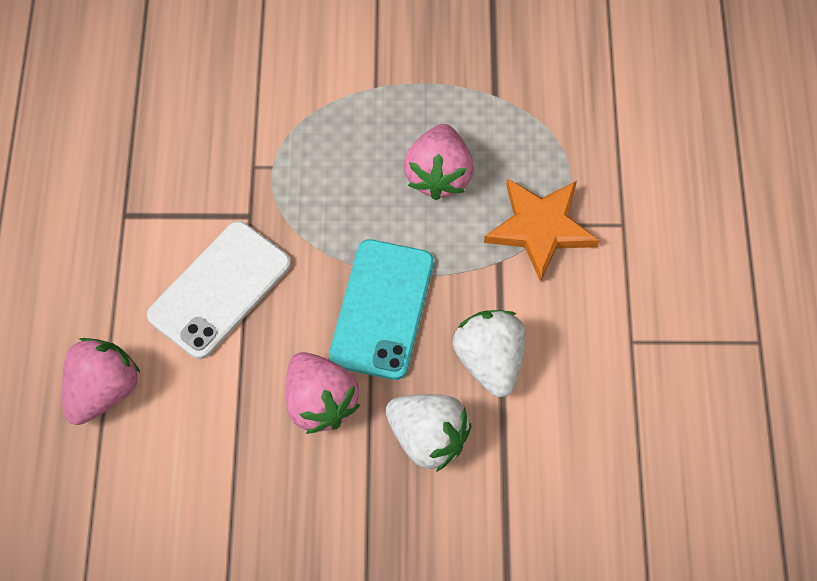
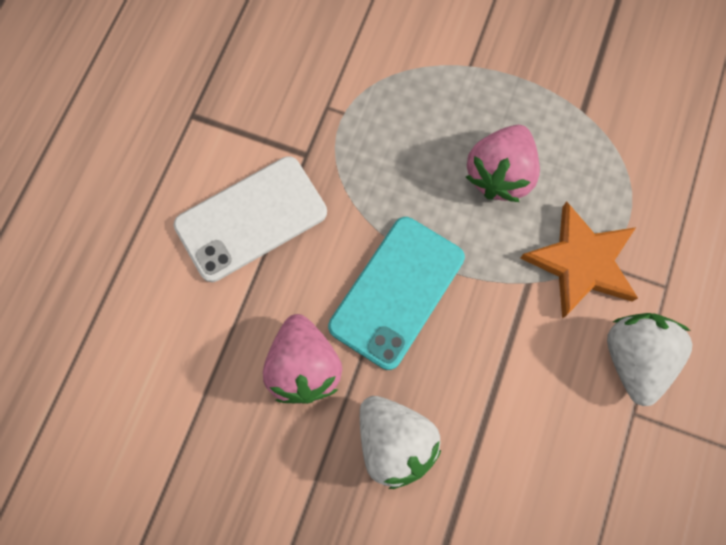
camera: 20 degrees right, 10 degrees up
pink strawberry [62,338,140,425] -> none
white strawberry [453,310,526,397] -> white strawberry moved to [607,313,693,406]

